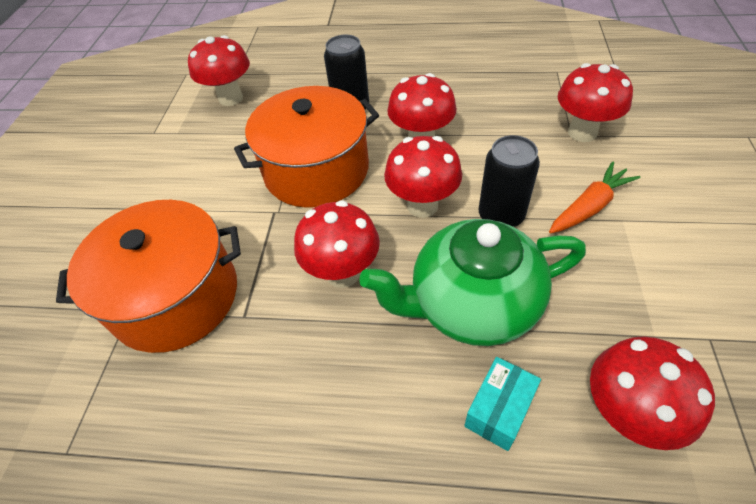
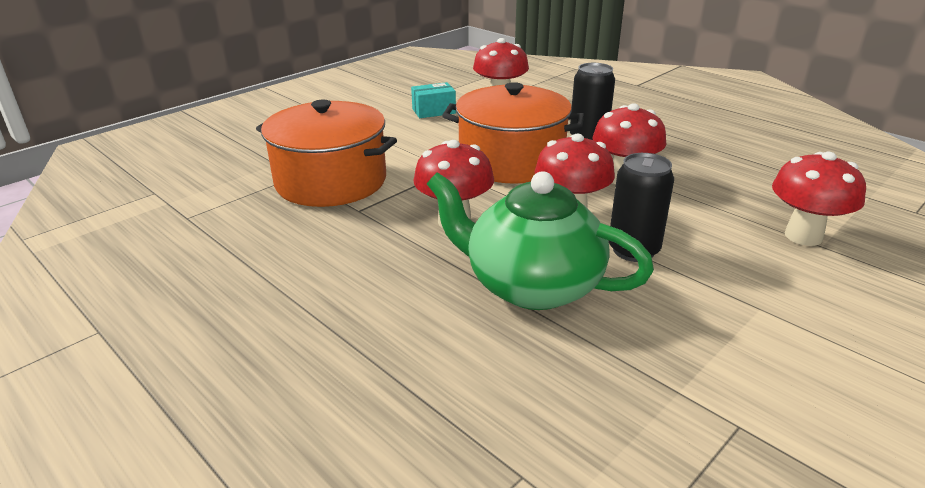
camera: 35 degrees right, 20 degrees down
turquoise box [464,357,541,451] -> turquoise box moved to [411,82,456,118]
orange carrot [549,161,640,234] -> none
red mushroom [590,336,715,450] -> none

